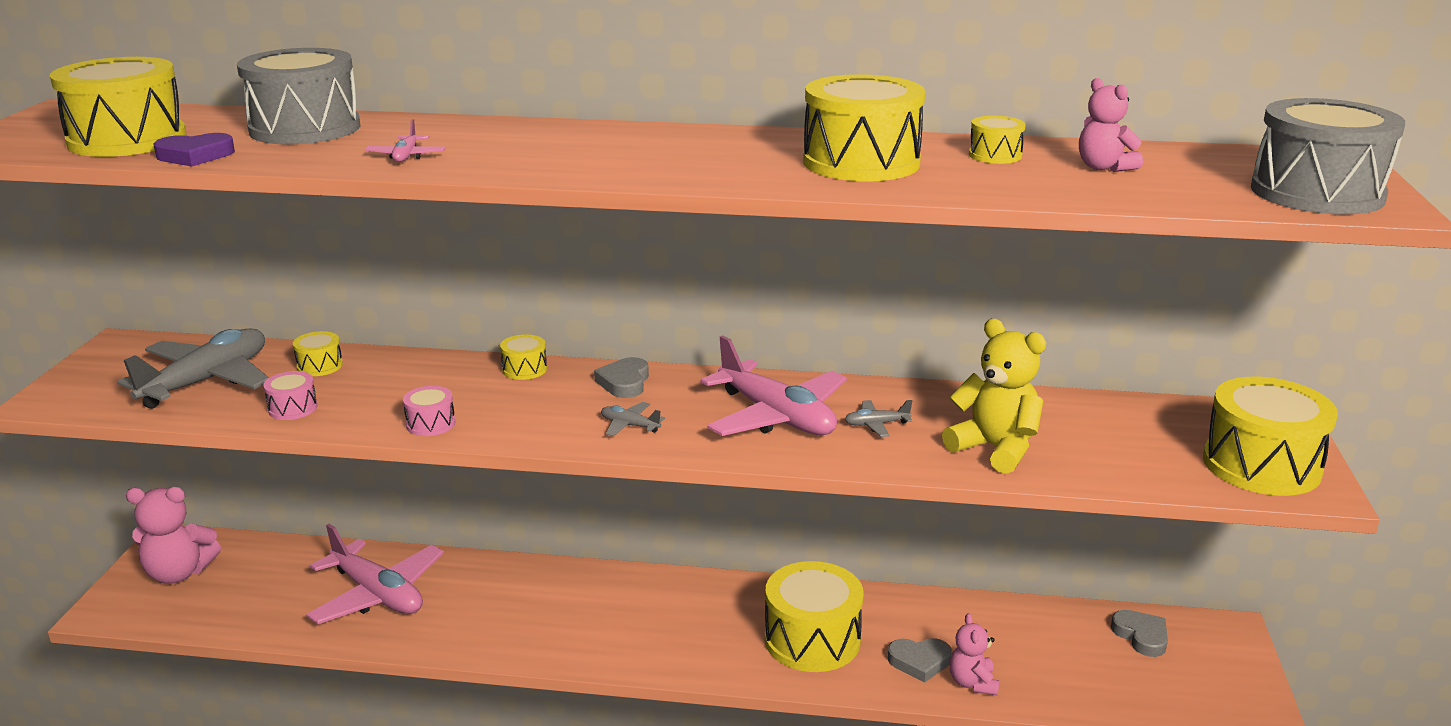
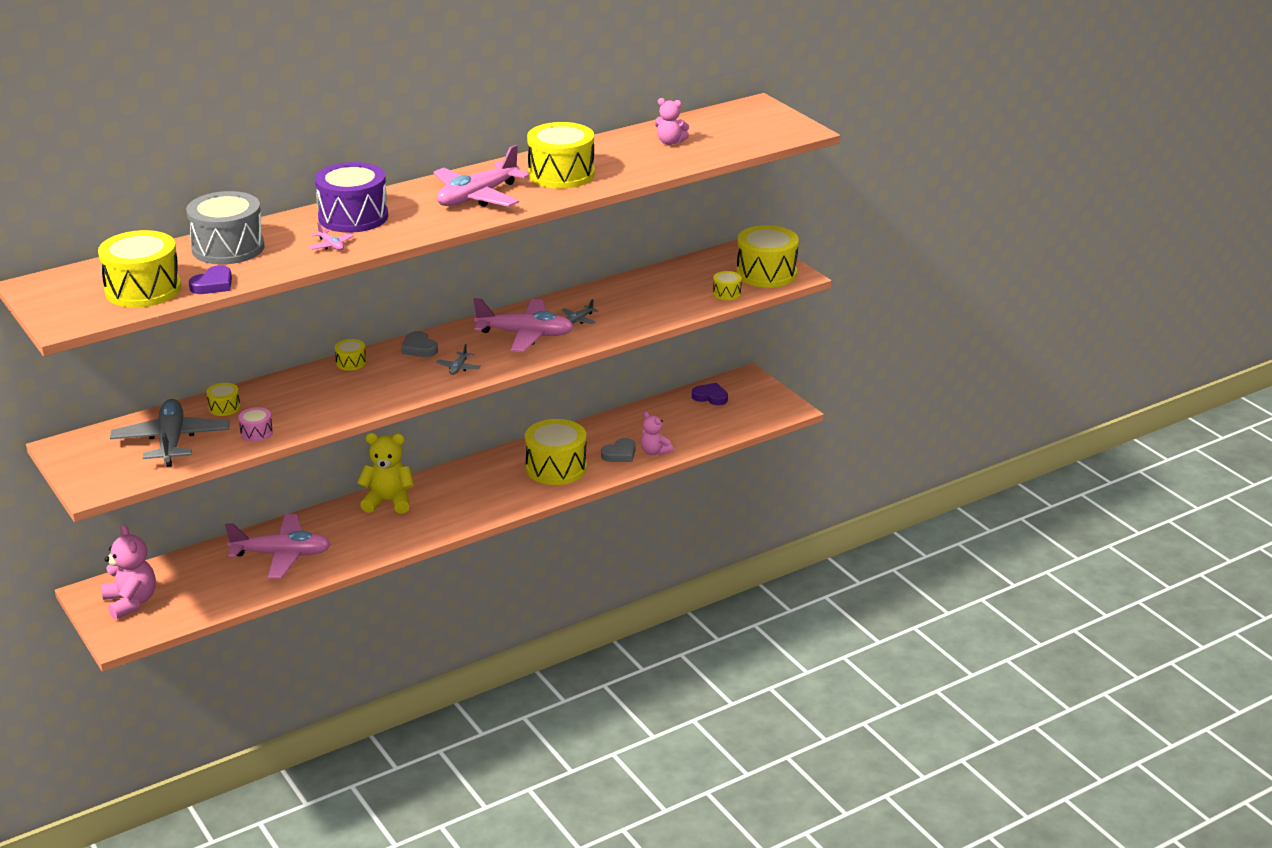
camera: 40 degrees left, 5 degrees up
pink teddy bear [126,487,221,584] -> pink teddy bear turned 75 degrees counterclockwise [101,525,156,620]
pink drum [403,386,455,436] -> none
grey plane [601,402,665,436] -> grey plane turned 60 degrees counterclockwise [436,344,481,375]
yellow teddy bear [942,319,1046,474] -> yellow teddy bear moved to [357,433,414,514]
yellow drum [969,116,1026,164] -> yellow drum moved to [713,271,742,300]
grey heart [1111,610,1168,657] -> purple heart [692,383,728,405]
grey drum [1251,98,1405,215] -> none
none -> purple drum [315,162,388,233]
none -> pink plane [433,145,529,207]

